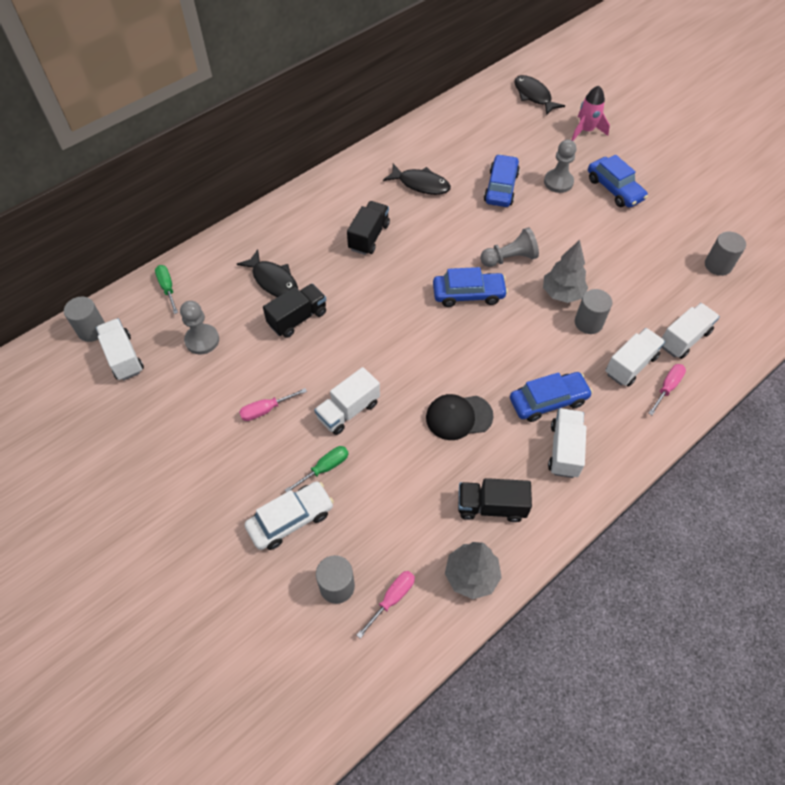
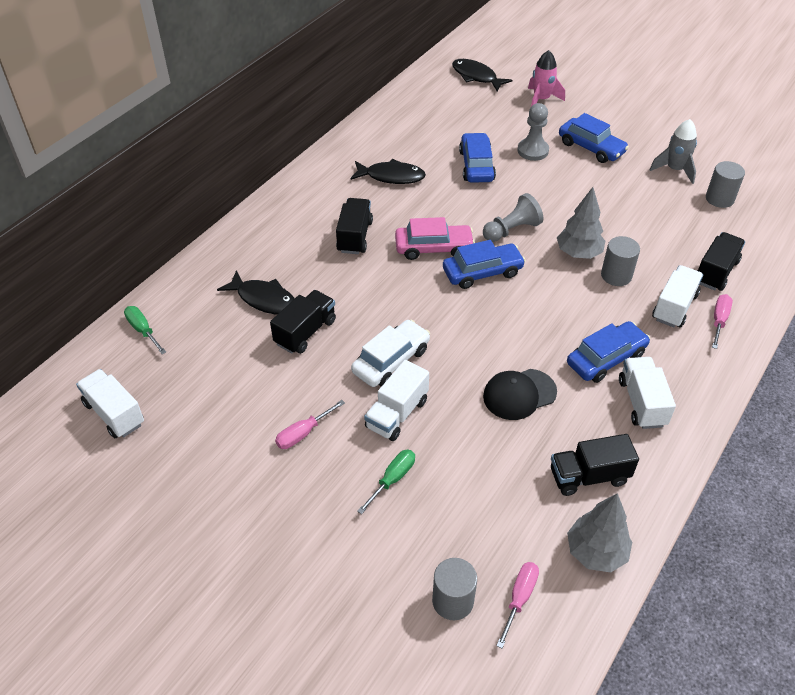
camera: 15 degrees left, 10 degrees down
grey cylinder [64,296,105,342] -> none
grey pawn [180,301,219,354] -> none
white car [245,481,334,550] -> white car moved to [351,320,430,387]
white truck [661,303,720,359] -> black truck [697,232,745,291]
none -> pink car [395,217,475,260]
none -> grey rocket [650,119,697,184]

